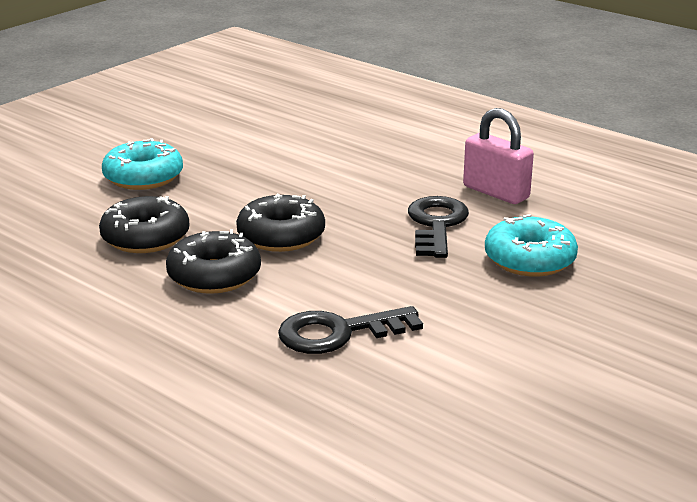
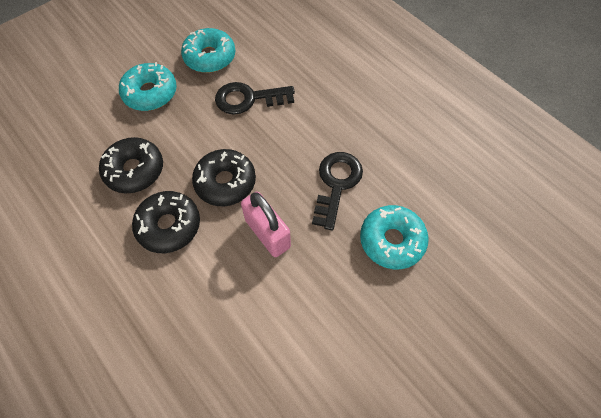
camera: 10 degrees right, 35 degrees up
black key [278,306,423,354] -> black key moved to [215,82,295,115]
pink padlock [463,108,534,204] -> pink padlock moved to [241,191,291,257]
none -> turquoise donut [181,28,235,73]

